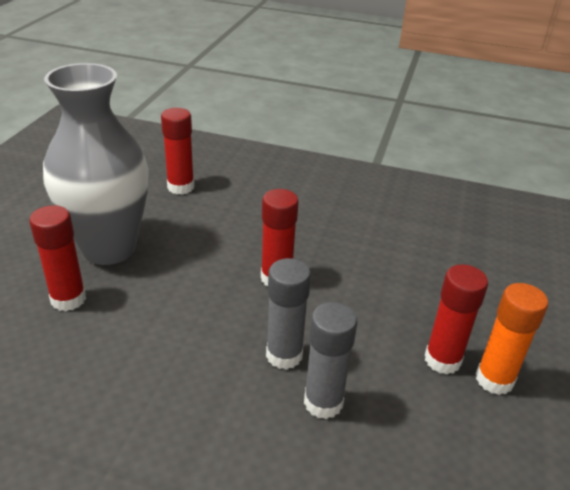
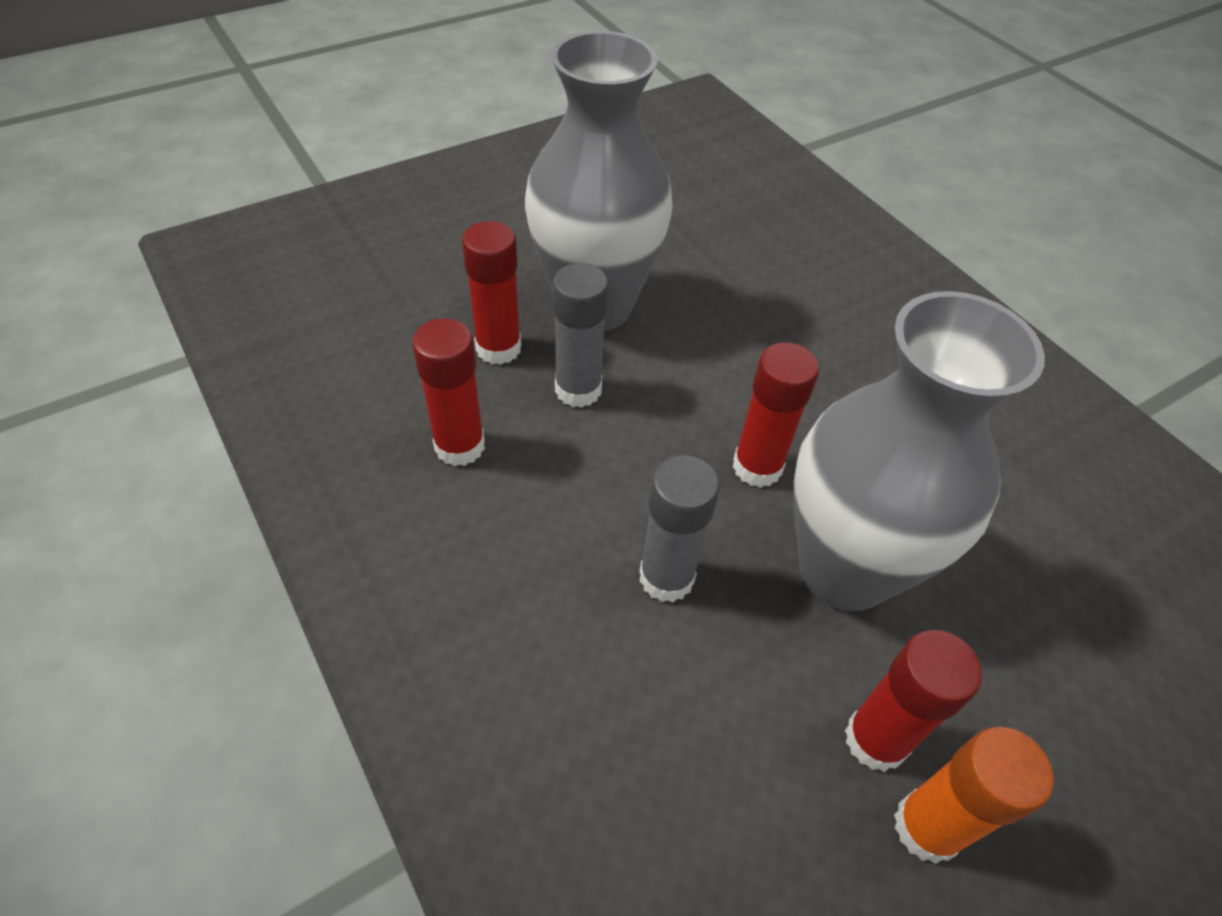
camera: 40 degrees right, 15 degrees up
red glue stick [161,108,194,195] -> red glue stick moved to [412,318,485,466]
grey glue stick [304,302,357,419] -> grey glue stick moved to [553,263,608,408]
none -> grey vase [793,291,1045,611]

